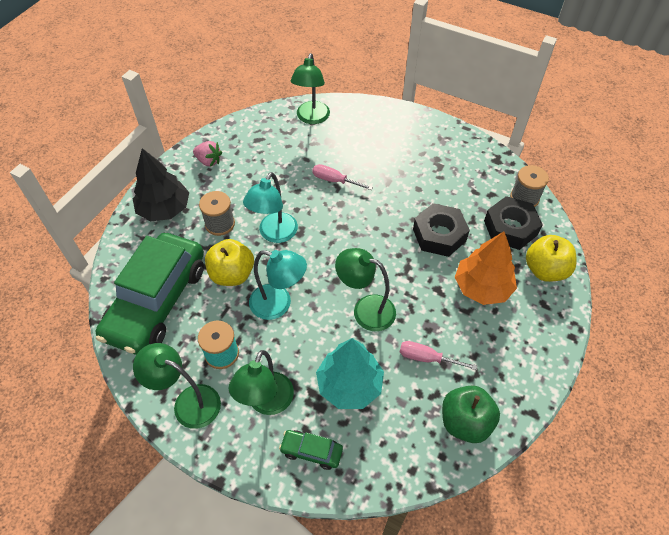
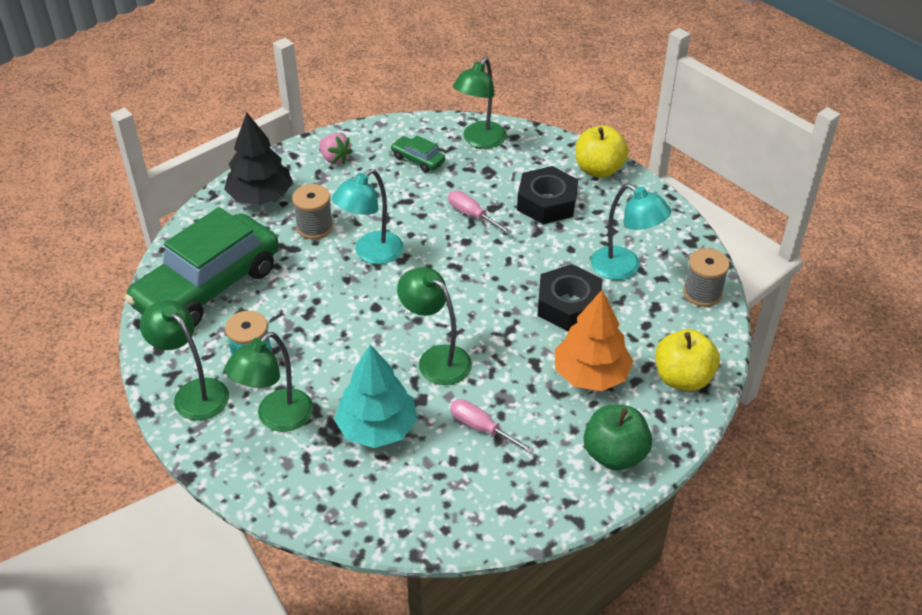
camera: 20 degrees right, 10 degrees down
yellow apple [205,239,254,286] -> yellow apple moved to [576,125,629,178]
turquoise lamp [249,250,307,320] -> turquoise lamp moved to [591,184,671,280]
green car [279,430,343,470] -> green car moved to [390,135,445,172]
green apple [442,385,500,443] -> green apple moved to [584,405,652,471]
black nut [484,196,543,250] -> black nut moved to [517,166,578,224]

